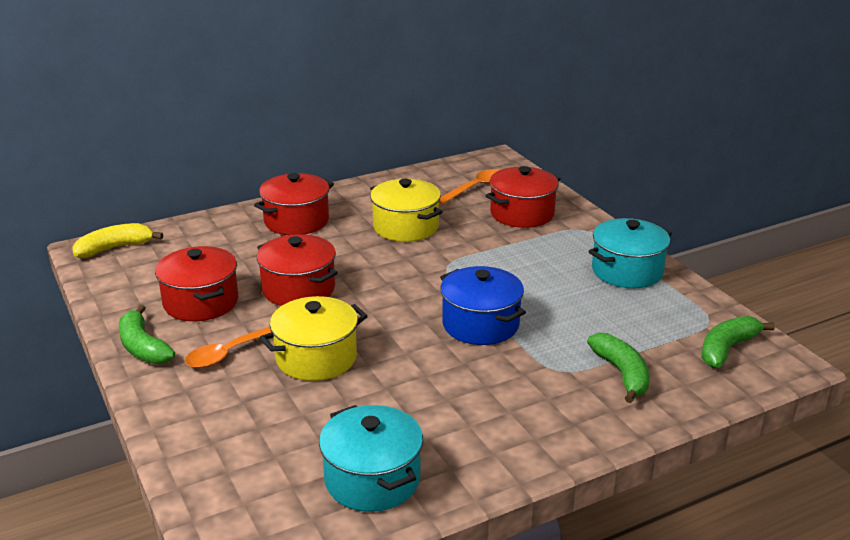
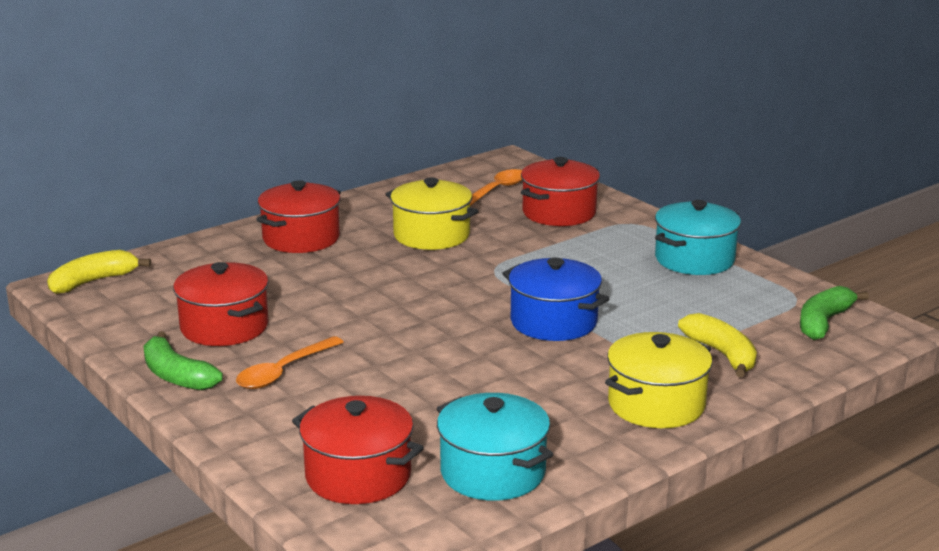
camera: 10 degrees left, 5 degrees down
red pot [256,234,338,306] -> red pot moved to [292,396,424,504]
yellow pot [259,296,368,381] -> yellow pot moved to [605,332,713,428]
green banana [587,333,650,403] -> yellow banana [678,313,757,377]

